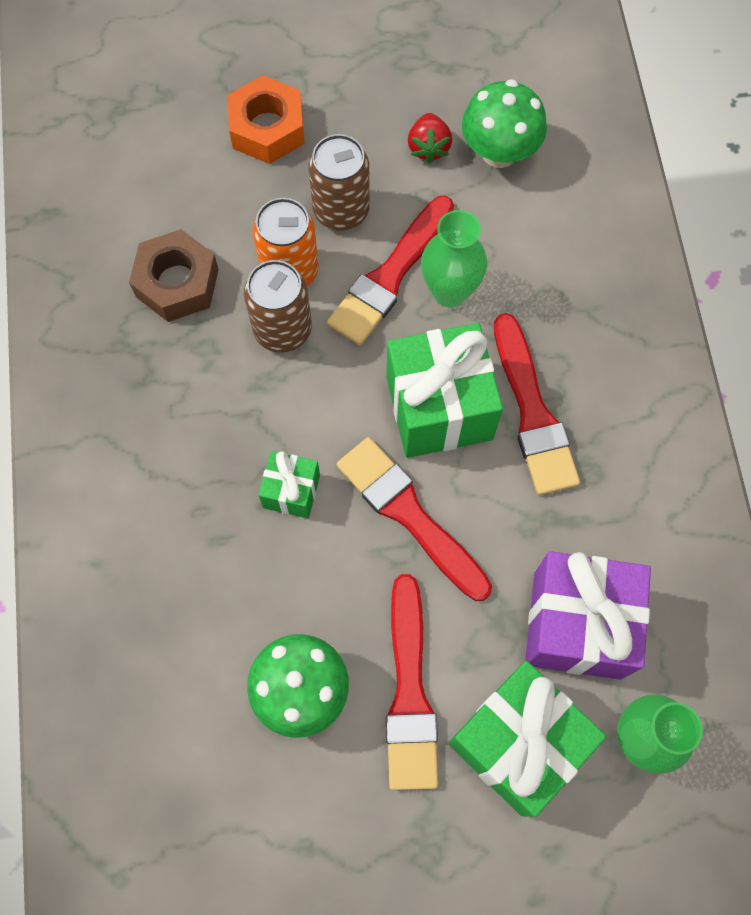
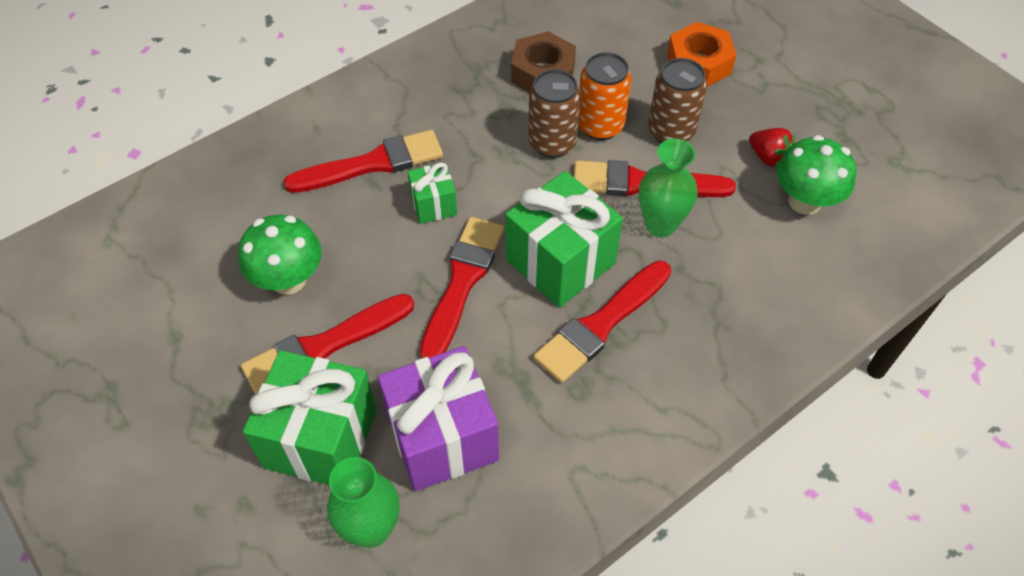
camera: 60 degrees right, 15 degrees down
red strawberry [408,113,452,163] -> red strawberry turned 105 degrees counterclockwise [749,128,795,167]
none -> red brush [283,130,443,193]

